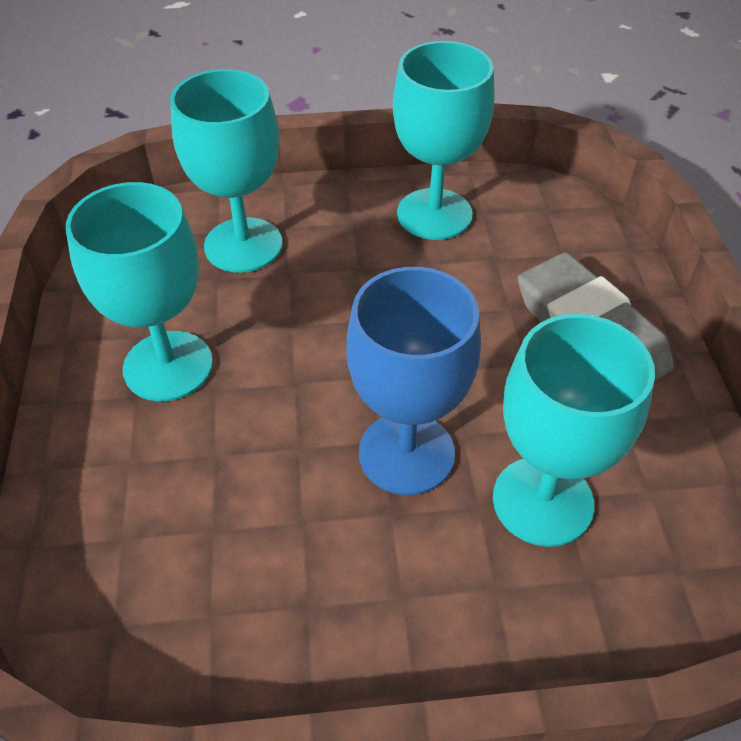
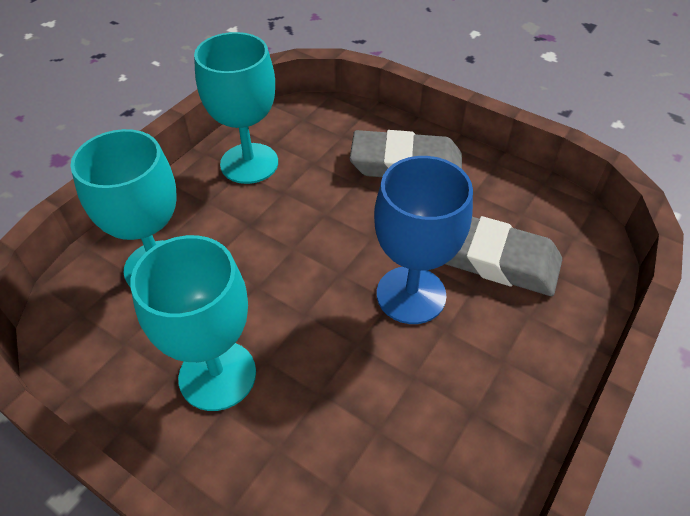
camera: 50 degrees left, 0 degrees up
turquoise goblet [493,314,655,547] -> grey eraser [446,216,562,296]

